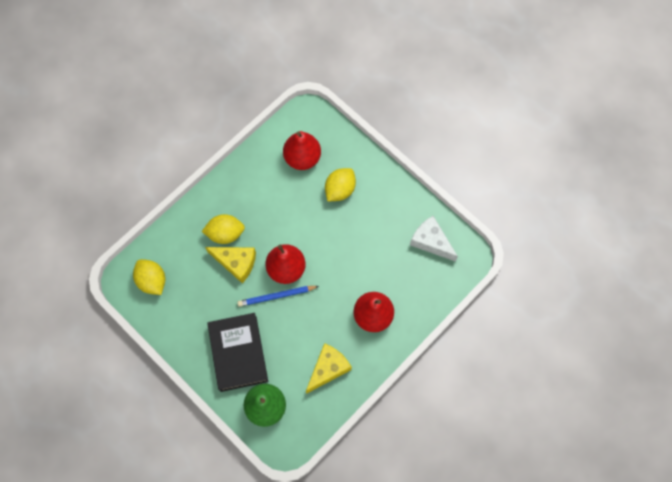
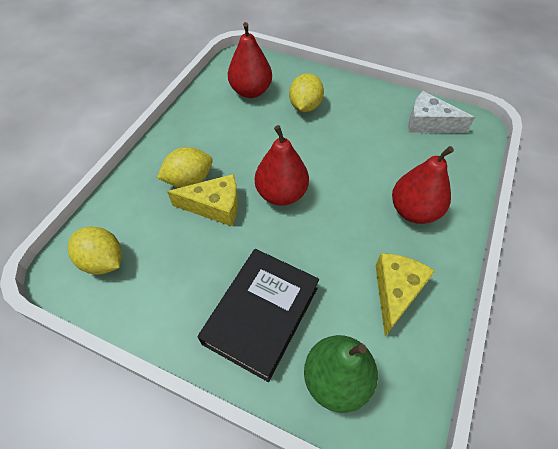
camera: 20 degrees left, 15 degrees down
black book [207,313,268,392] -> black book turned 60 degrees clockwise [198,249,319,382]
blue pencil [237,286,319,307] -> none

